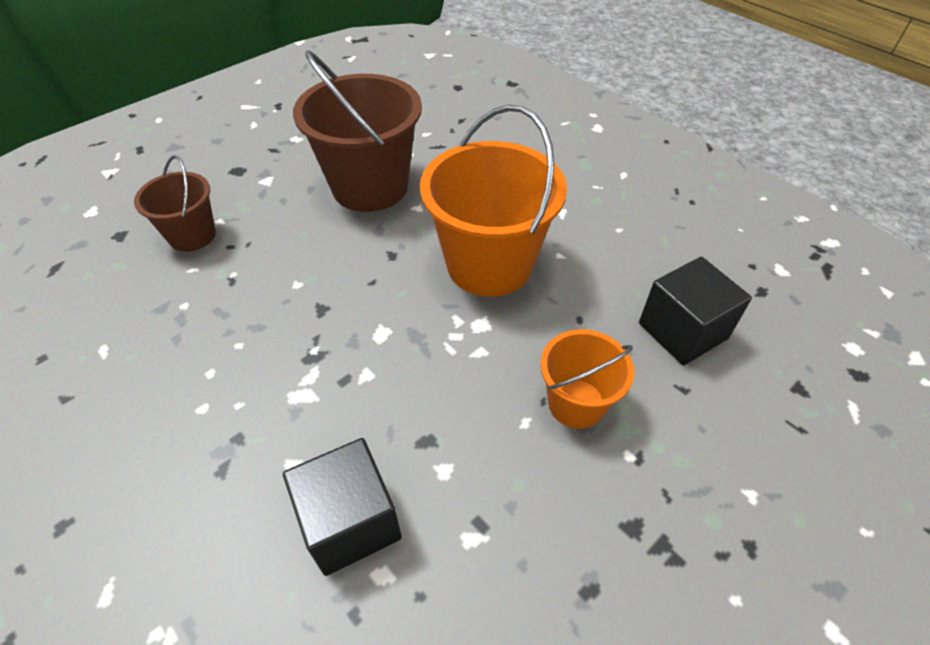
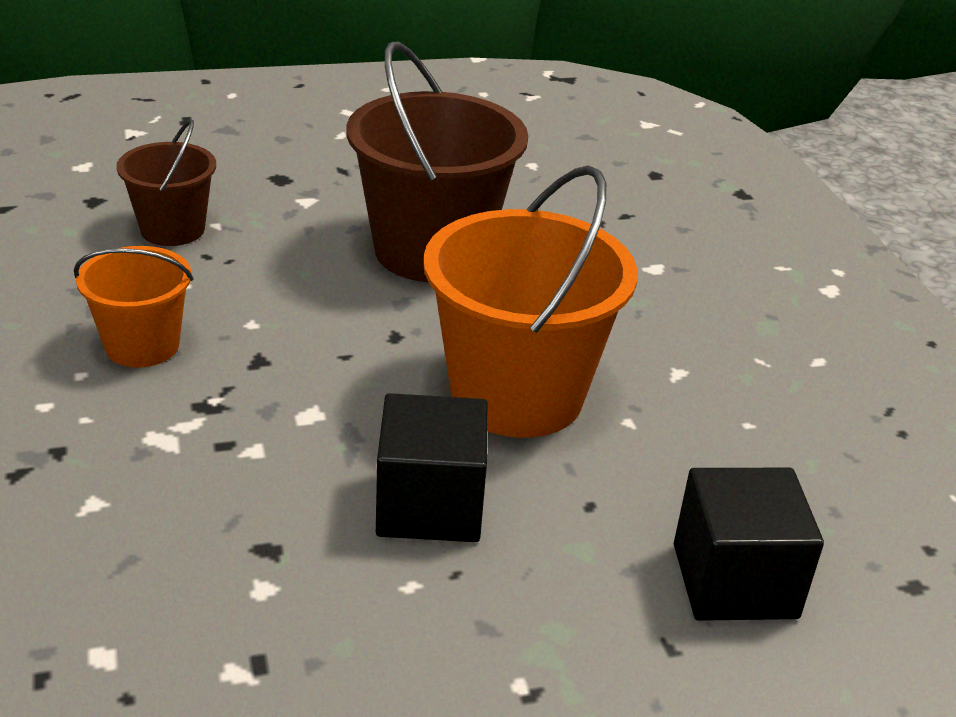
camera: 25 degrees right, 15 degrees down
black cube [283,438,402,576] -> black cube moved to [376,393,488,542]
orange bucket [540,329,634,429] -> orange bucket moved to [74,246,193,368]

